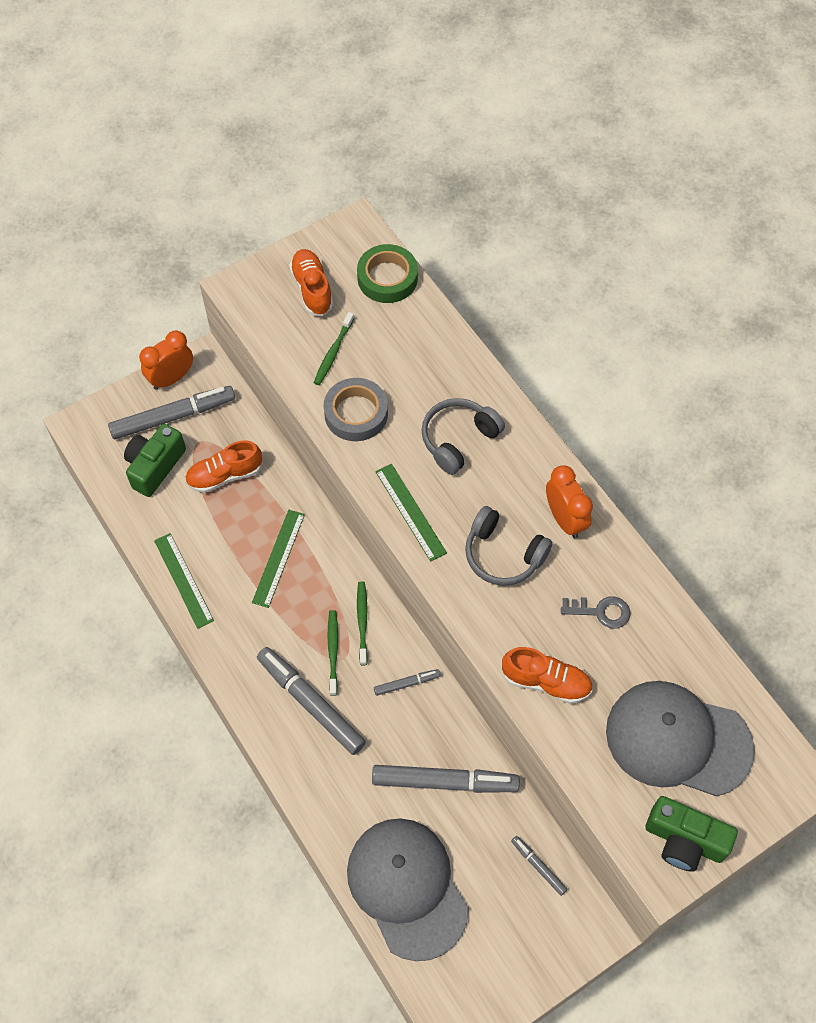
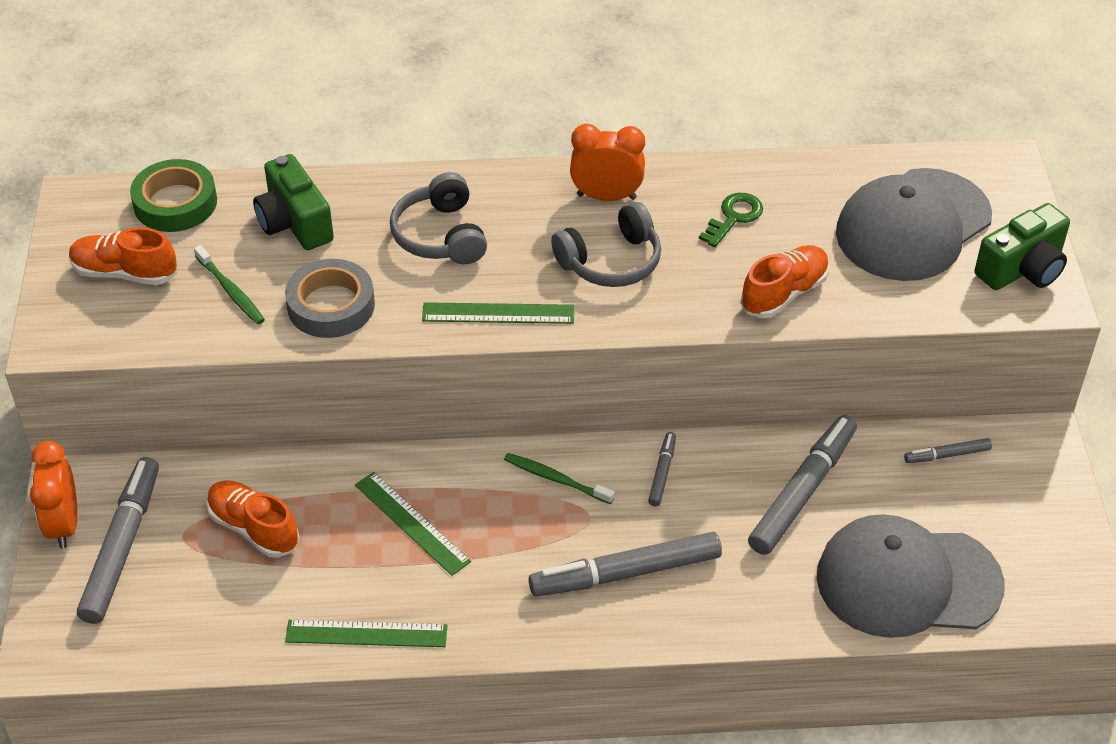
camera: 60 degrees left, 15 degrees down
green camera [124,424,186,497] -> green camera moved to [253,154,334,250]
orange shoe [185,440,262,493] -> orange shoe turned 120 degrees clockwise [207,480,299,558]
green toothbrush [327,610,338,696] -> none
grey key [561,596,631,629] -> green key [699,193,763,247]

